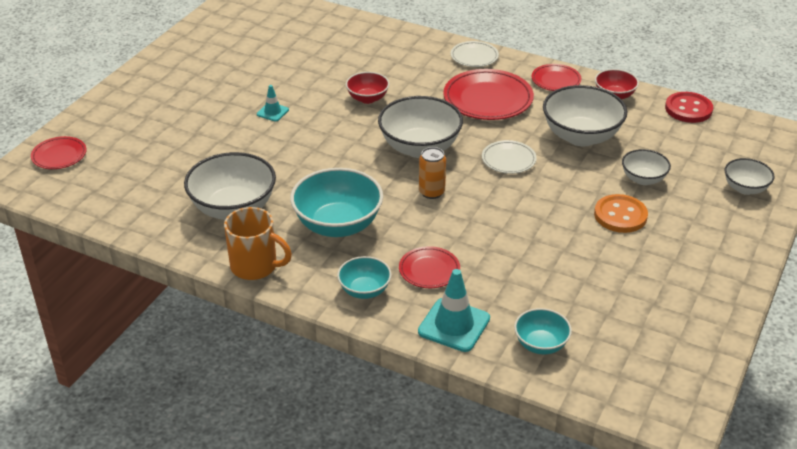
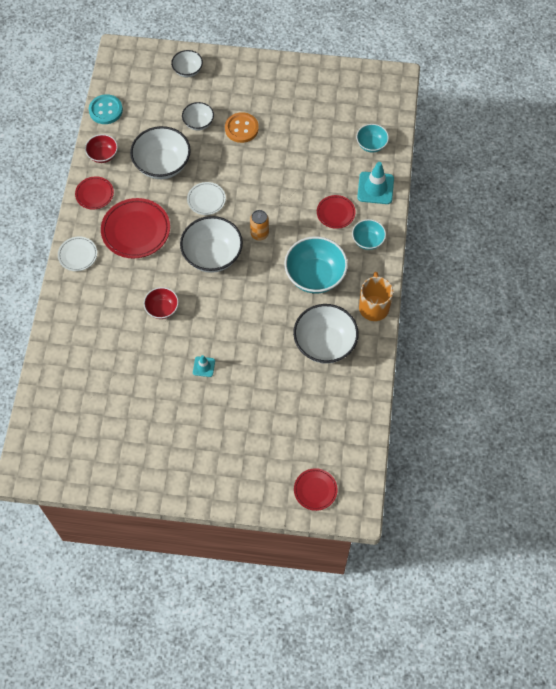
camera: 110 degrees left, 25 degrees up
red button [665,92,713,123] -> turquoise button [89,94,123,124]

